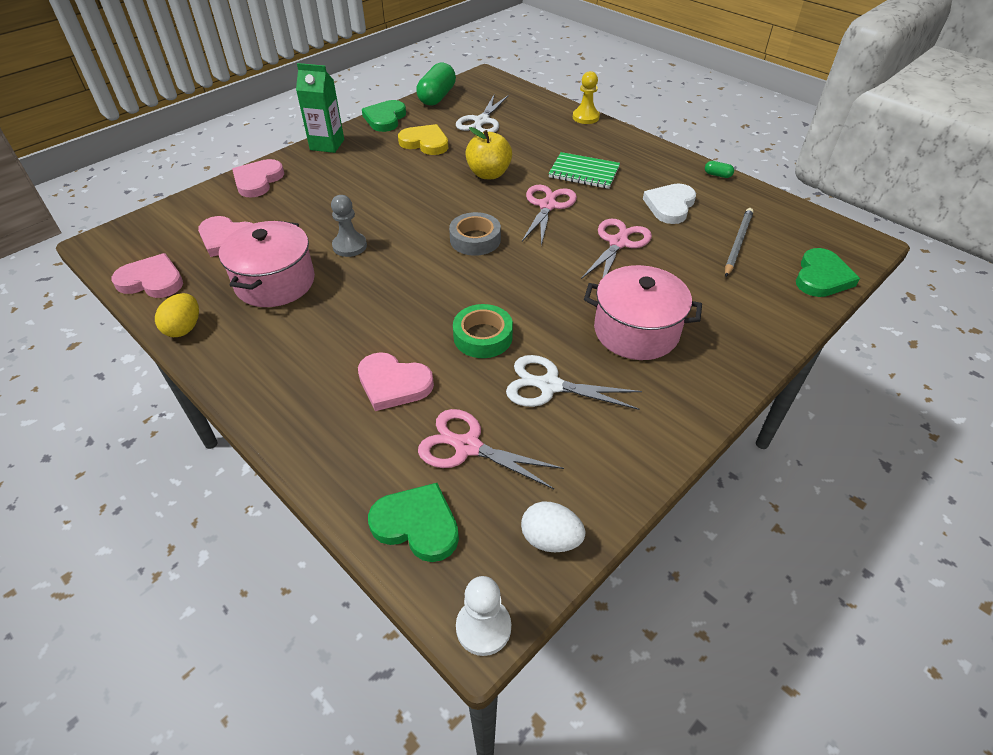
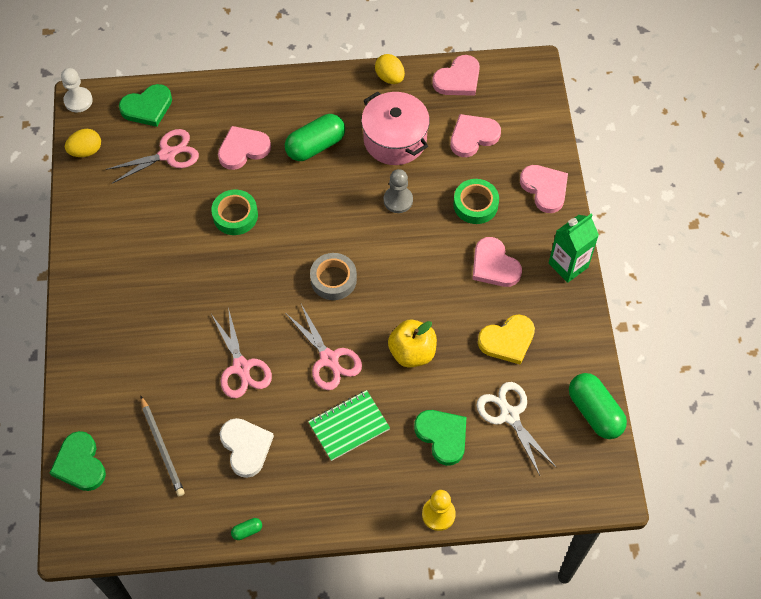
camera: 130 degrees right, 15 degrees up
green heart [362,100,406,132] -> green heart moved to [414,410,466,466]
white scissors [506,355,642,410] -> none
white egg [521,502,585,552] -> yellow egg [65,129,101,157]
pink pot [584,265,702,360] -> none
none -> green capsule [285,114,345,161]
none -> green tape [453,179,499,224]
none -> pink heart [472,237,522,287]

